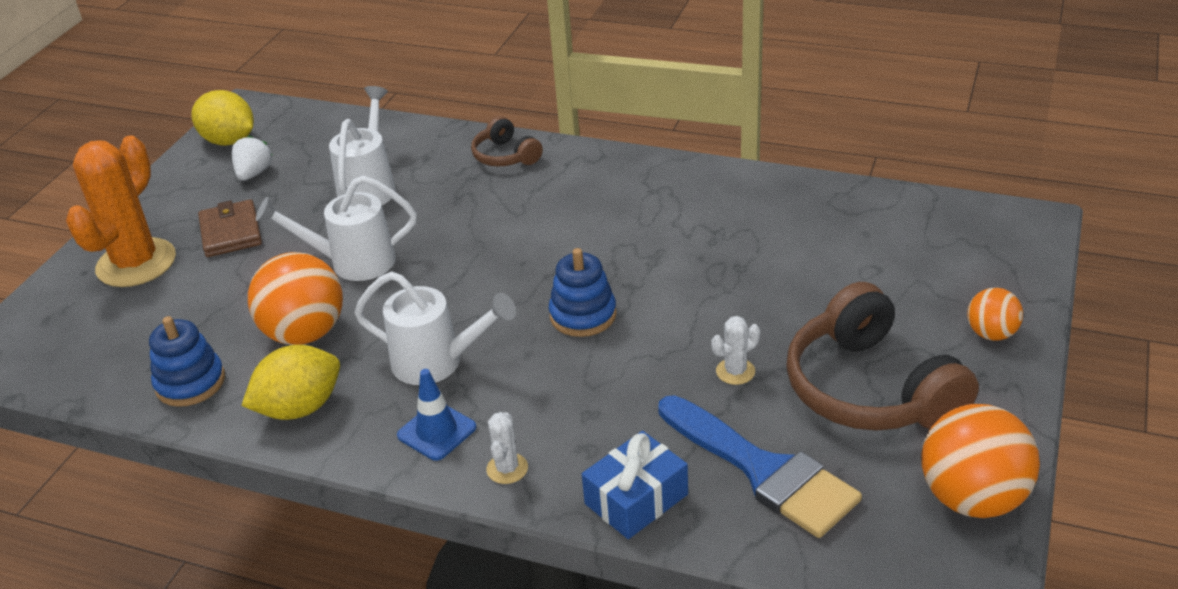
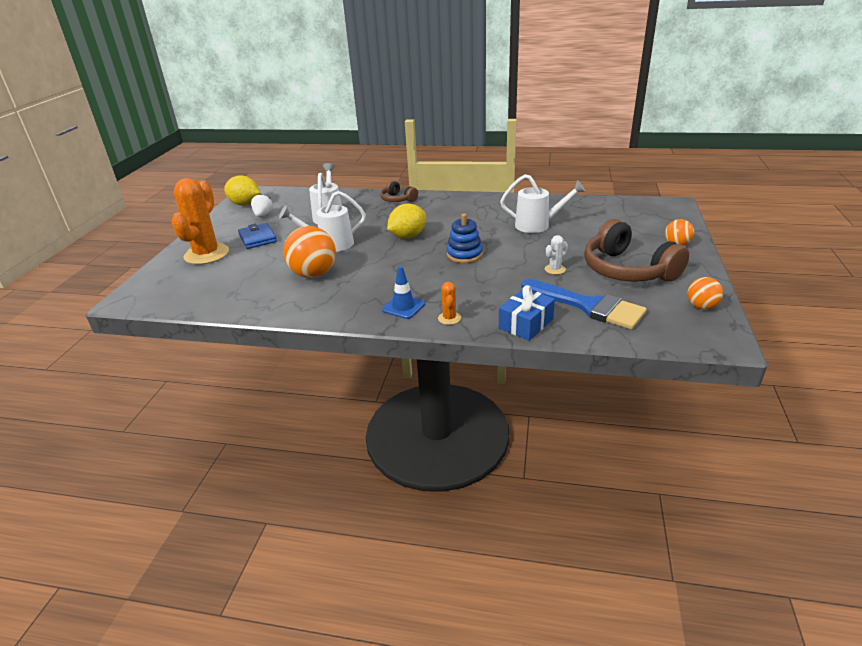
camera: 10 degrees left, 5 degrees down
blue stacking toy [149,316,225,407] -> none
brown wallet [198,199,262,257] -> blue wallet [238,223,277,249]
yellow lemon [242,345,340,420] -> yellow lemon moved to [387,203,426,239]
white watering can [354,272,516,385] -> white watering can moved to [500,174,586,233]
white cactus [486,412,528,484] -> orange cactus [438,282,461,325]
orange ball [921,404,1040,518] -> orange ball [687,277,723,309], size x0.55

